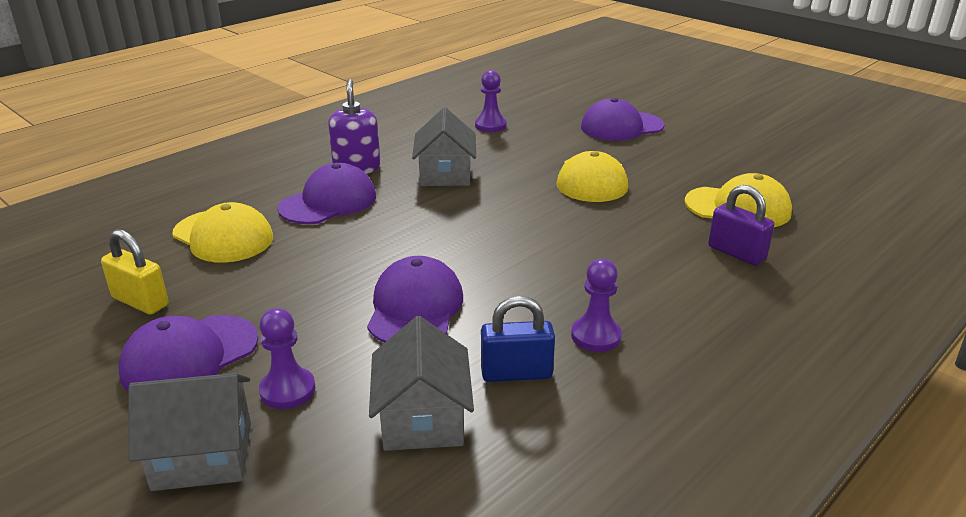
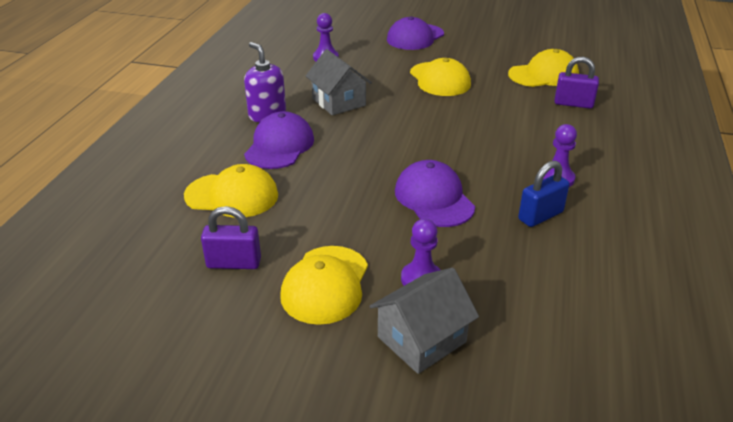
camera: 30 degrees left, 5 degrees up
yellow padlock [101,229,168,314] -> purple padlock [201,206,261,269]
purple cap [118,315,258,391] -> yellow cap [280,246,368,325]
grey house [369,316,474,451] -> none

